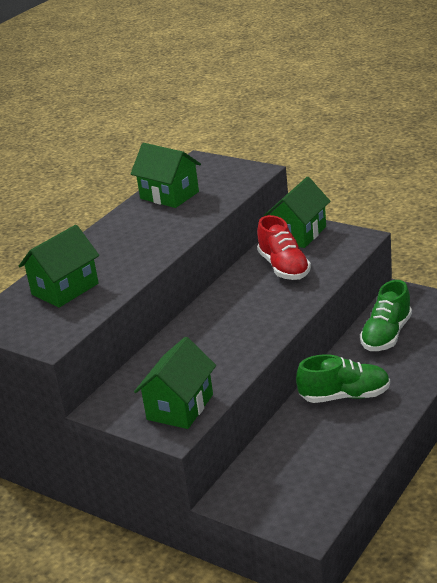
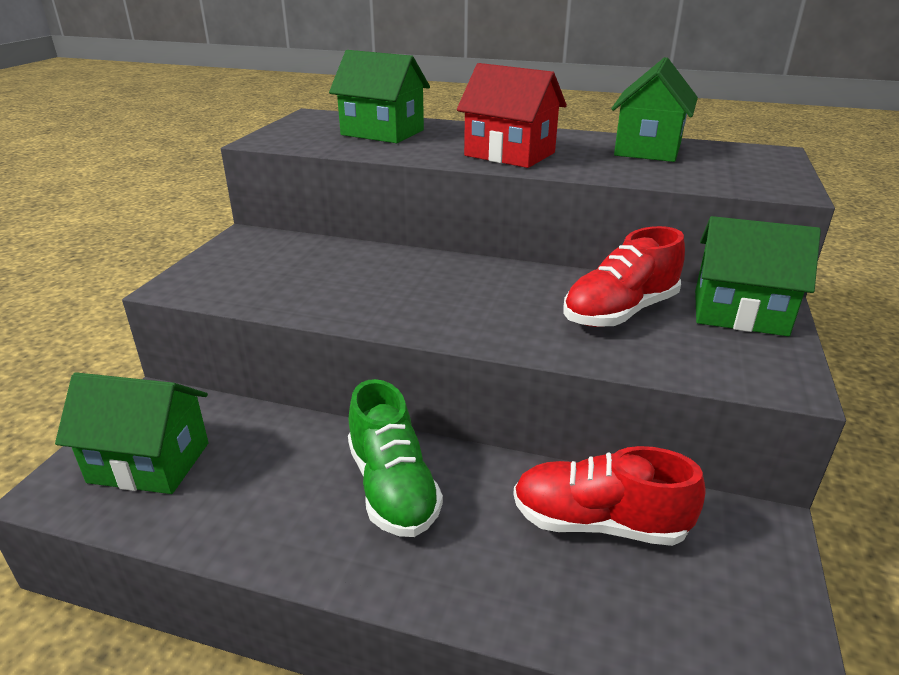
camera: 70 degrees right, 0 degrees up
green house [134,337,216,429] -> green house moved to [55,372,209,494]
green shoe [360,280,412,351] -> red shoe [513,446,705,546]
none -> red house [457,63,567,168]

